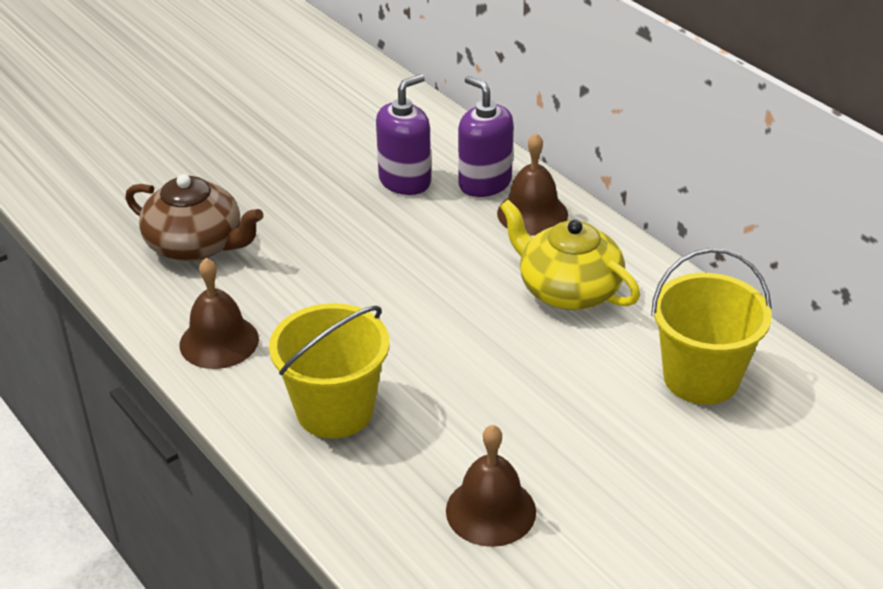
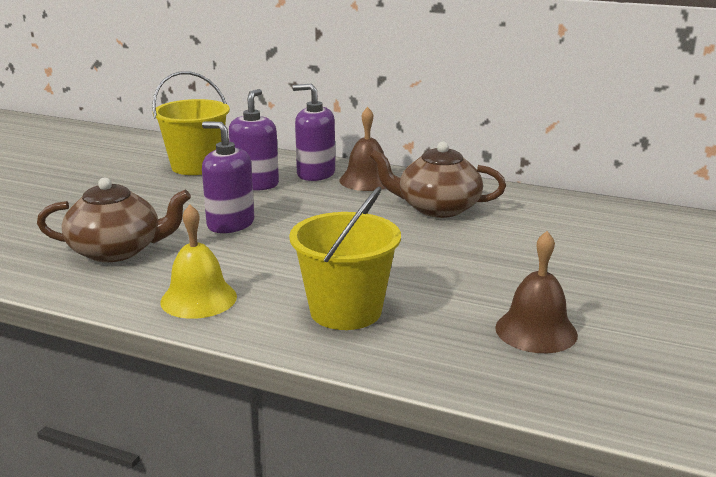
camera: 30 degrees left, 15 degrees down
brown bell [180,258,259,369] -> yellow bell [160,205,237,319]
yellow teapot [500,200,640,310] -> brown teapot [370,142,506,218]
yellow bucket [651,248,772,404] -> yellow bucket moved to [152,71,230,175]
none -> purple soap dispenser [202,122,254,233]

